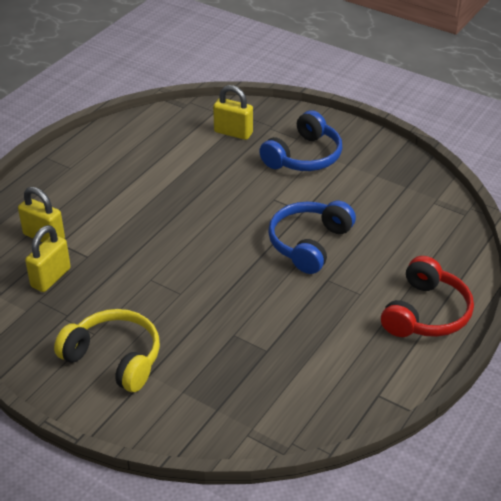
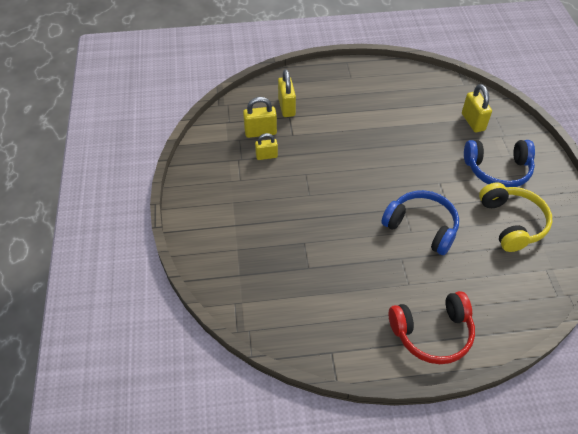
camera: 50 degrees right, 10 degrees up
yellow headphones [54,309,160,392] -> yellow headphones moved to [479,182,552,252]
blue headphones [268,201,356,274] -> blue headphones turned 45 degrees clockwise [381,190,459,255]
none -> yellow padlock [255,133,278,160]

